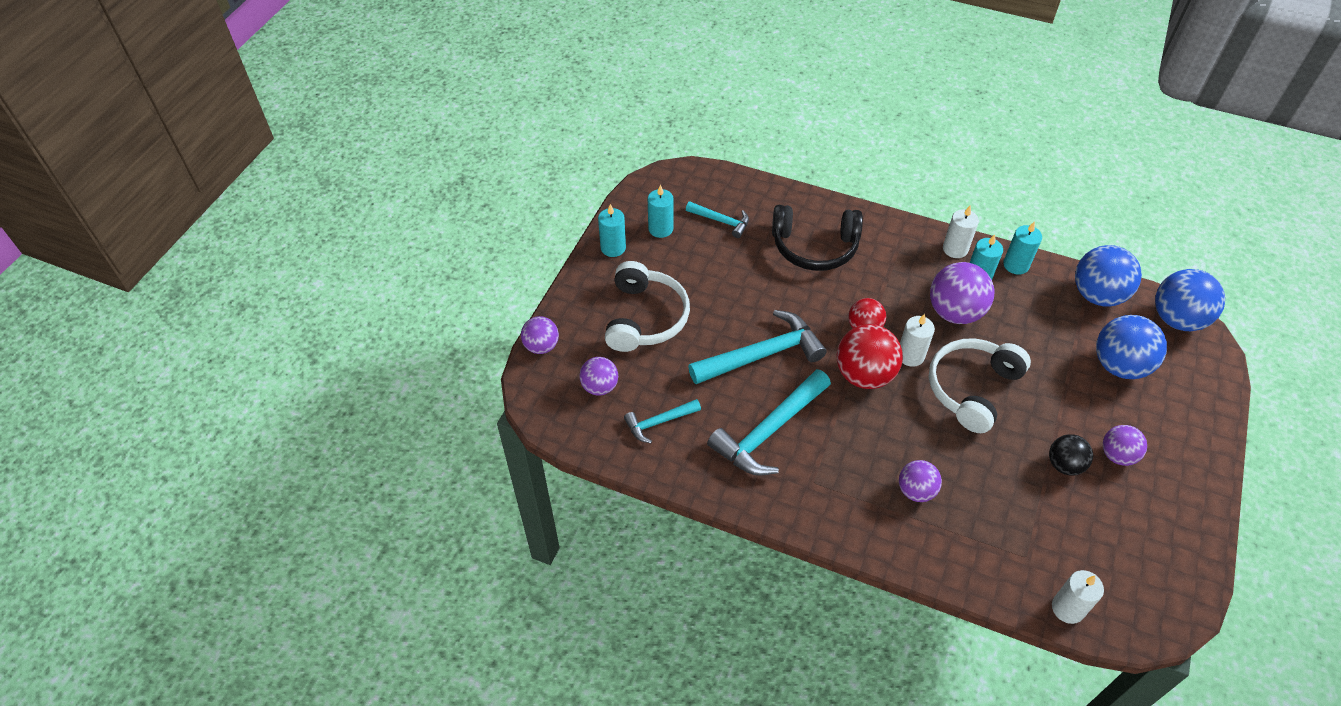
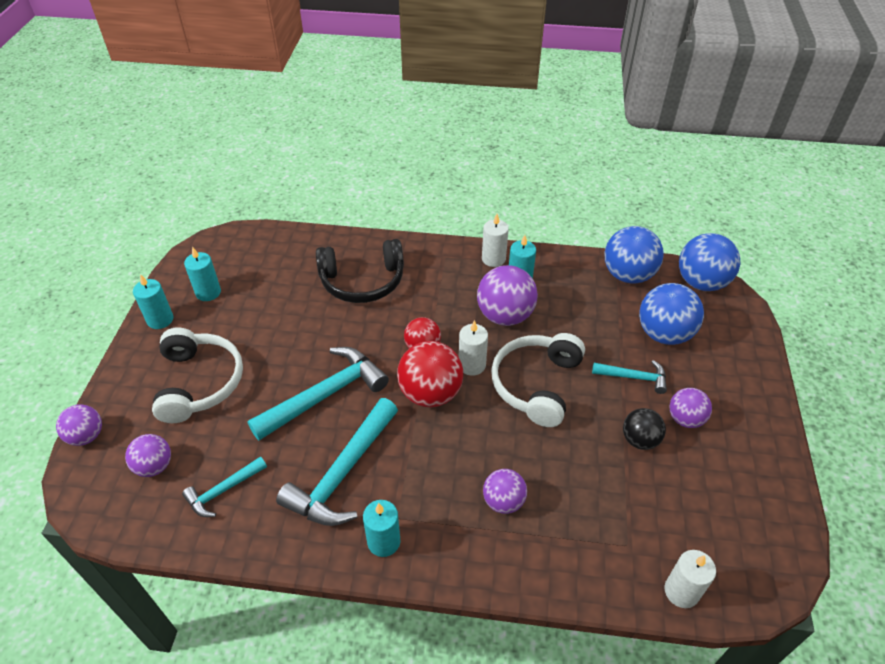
camera: 15 degrees left, 5 degrees down
turquoise hammer [686,201,749,238] -> turquoise hammer moved to [592,360,667,394]
turquoise candle [1003,221,1042,275] -> turquoise candle moved to [363,500,401,557]

